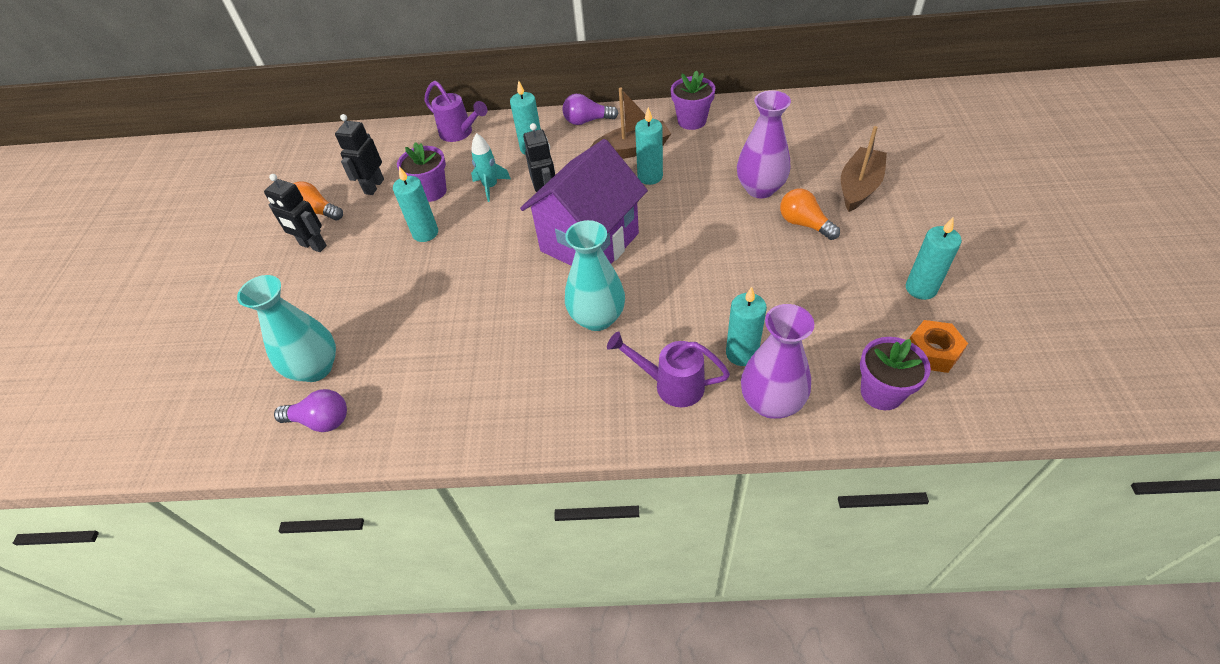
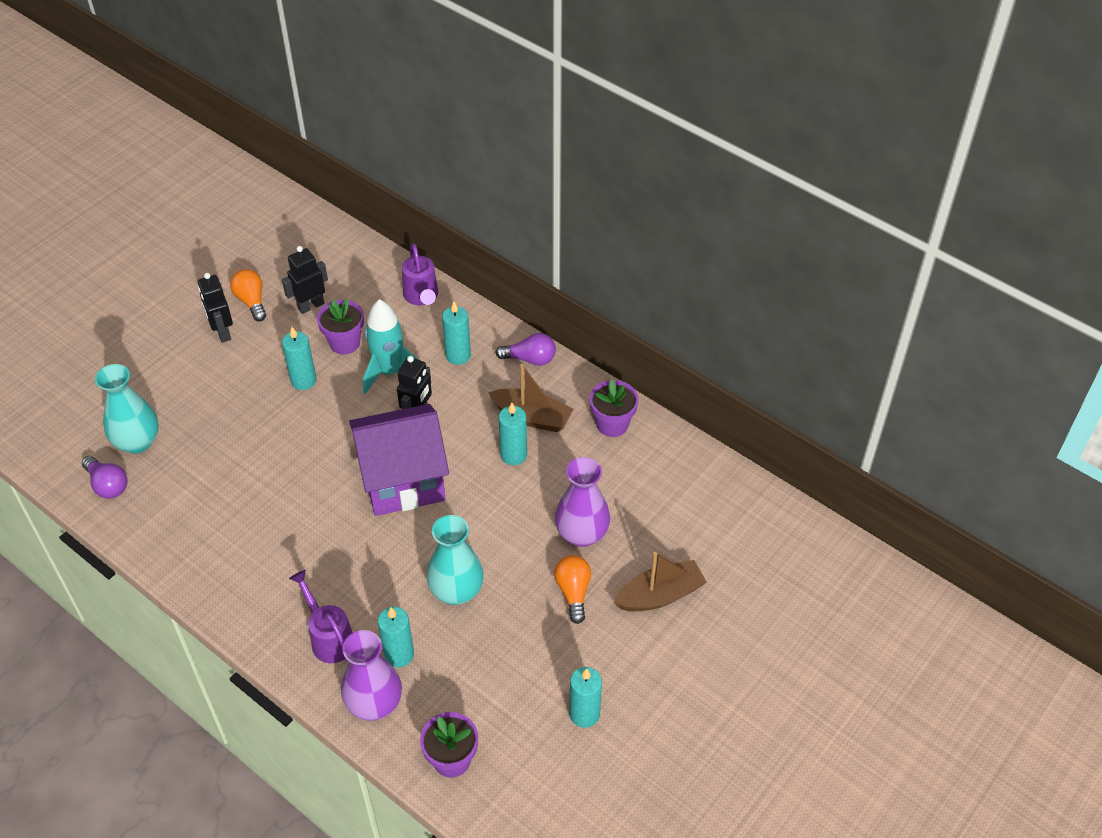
camera: 35 degrees right, 0 degrees up
turquoise rocket [471,133,511,202] -> turquoise rocket [363,299,419,394], size x1.62
purple light bulb [563,94,619,125] -> purple light bulb turned 150 degrees clockwise [495,333,556,366]
turquoise vase [565,220,625,331] -> turquoise vase moved to [426,515,484,605]
orange nut [910,320,968,373] -> none

